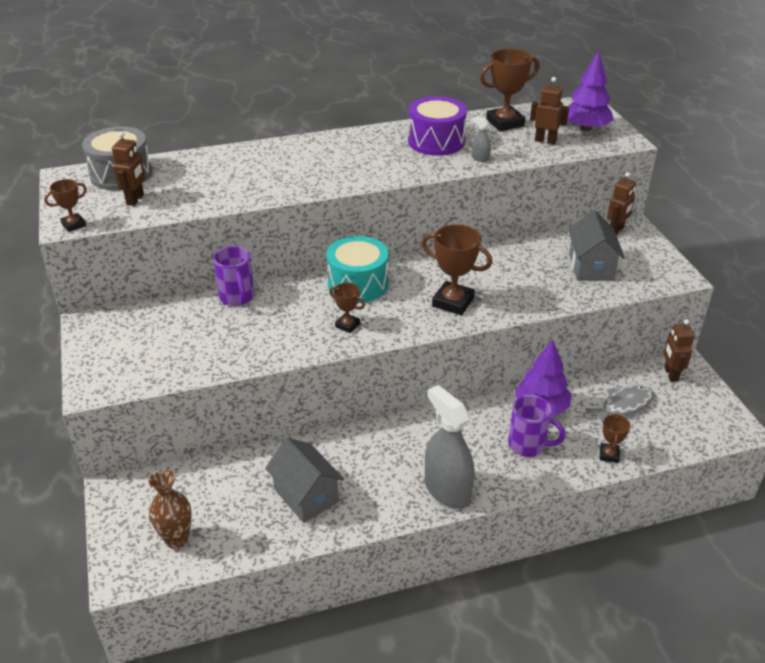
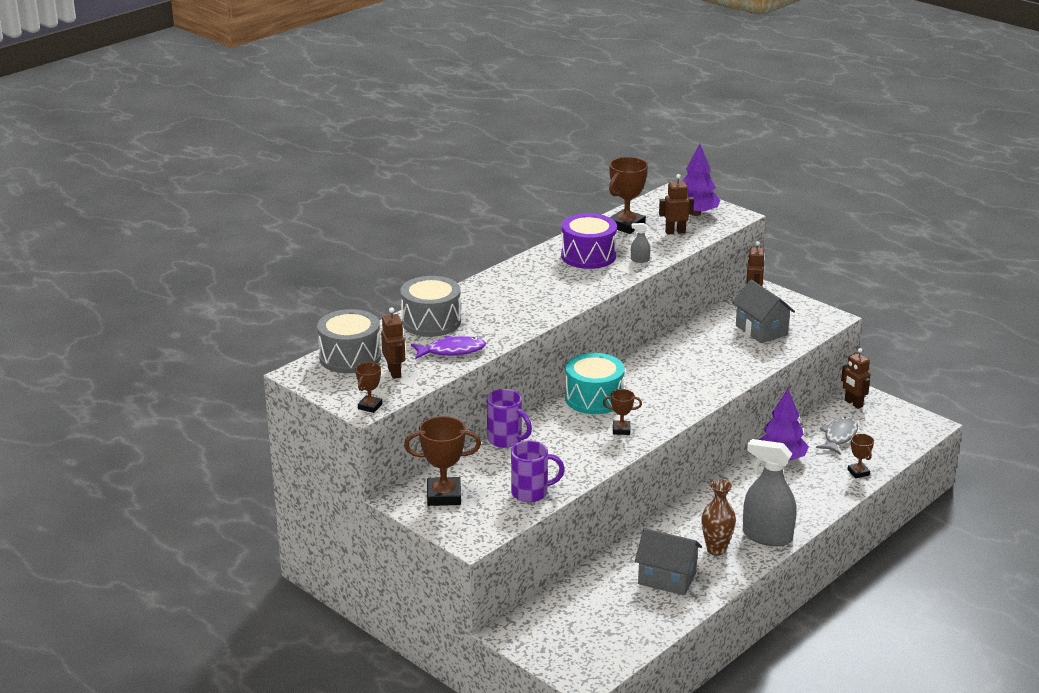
camera: 30 degrees left, 10 degrees down
brown vase [148,469,192,549] -> brown vase moved to [701,479,736,556]
brown trophy [421,224,493,315] -> brown trophy moved to [404,416,481,506]
purple mug [508,395,565,457] -> purple mug moved to [511,441,565,502]
none -> grey drum [401,276,461,337]
none -> purple fish [411,336,486,359]

